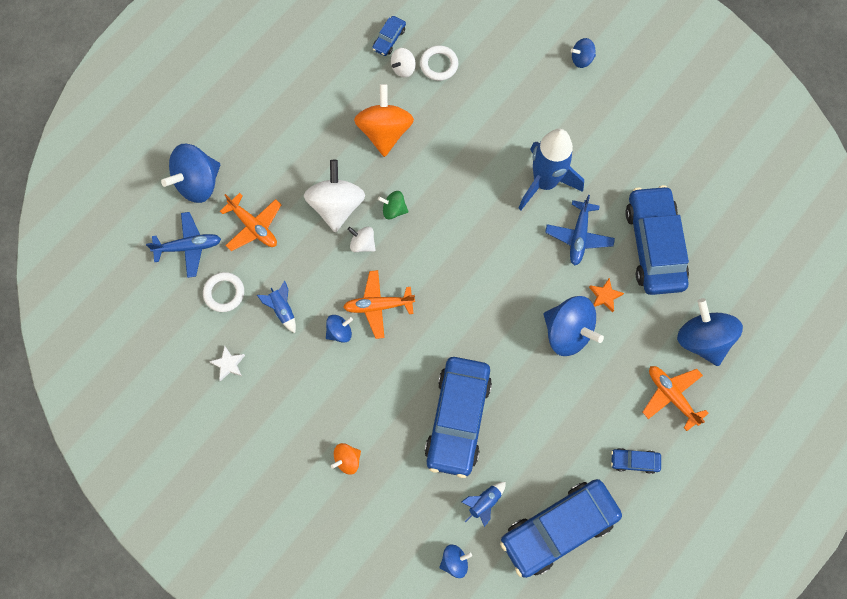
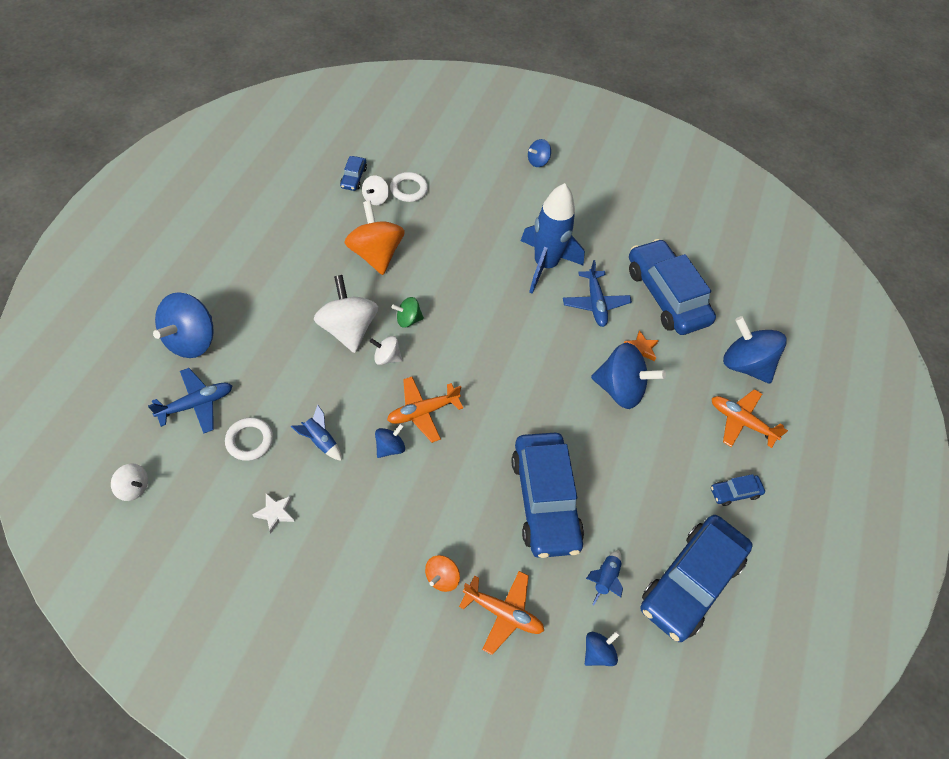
camera: 25 degrees left, 15 degrees down
orange plane [220,193,281,251] -> orange plane moved to [459,571,544,655]
none -> white spinning top [111,463,148,501]

